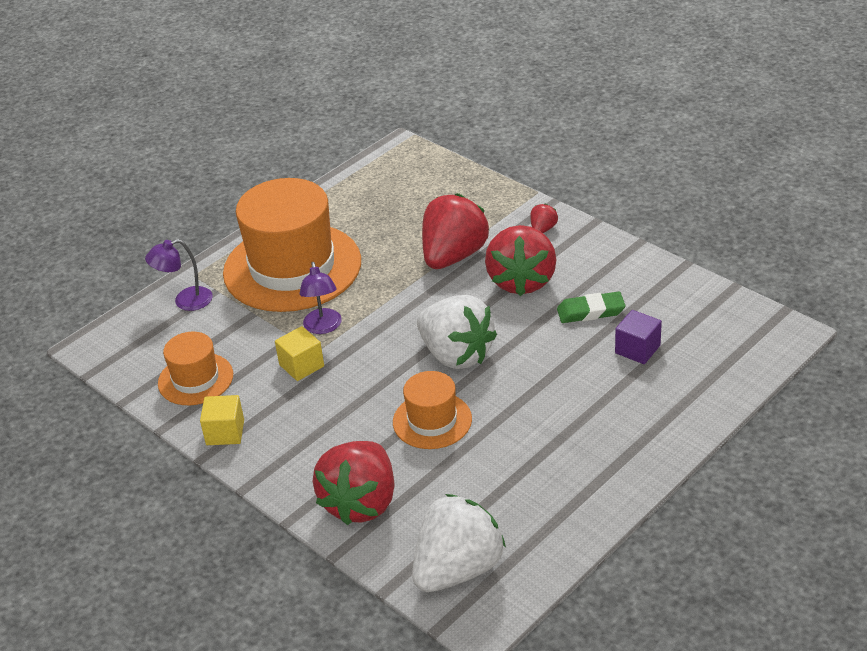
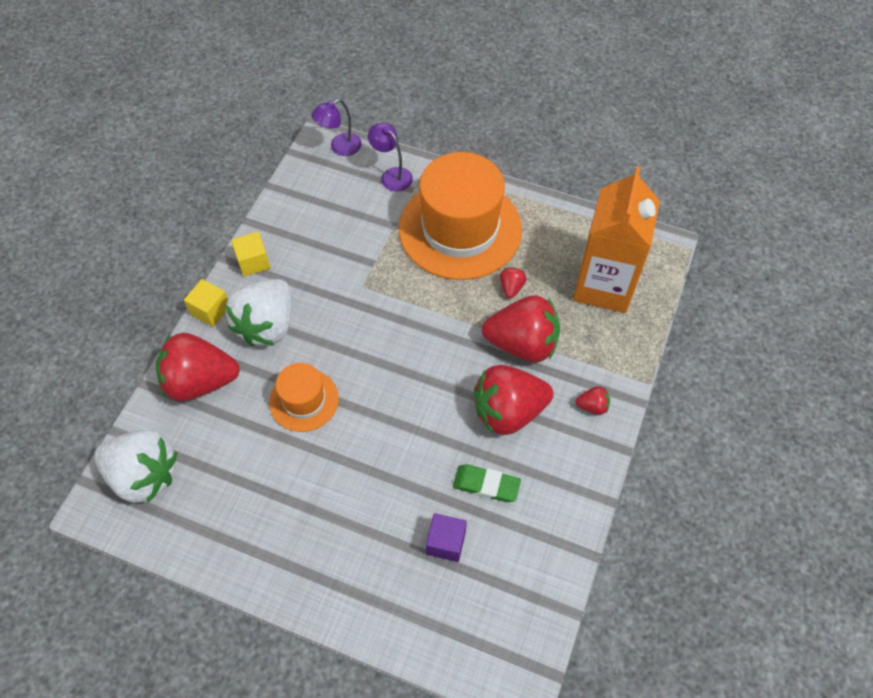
camera: 65 degrees right, 20 degrees up
orange hat [158,332,233,405] -> none
yellow cube [275,326,324,381] -> yellow cube moved to [184,279,228,327]
purple lamp [299,262,341,334] -> purple lamp moved to [312,99,362,156]
white strawberry [417,295,497,369] -> white strawberry moved to [226,279,292,346]
green eraser [557,291,626,323] -> green eraser turned 45 degrees counterclockwise [453,464,521,502]
none -> red strawberry [500,267,526,298]
none -> orange carton [573,166,660,313]

